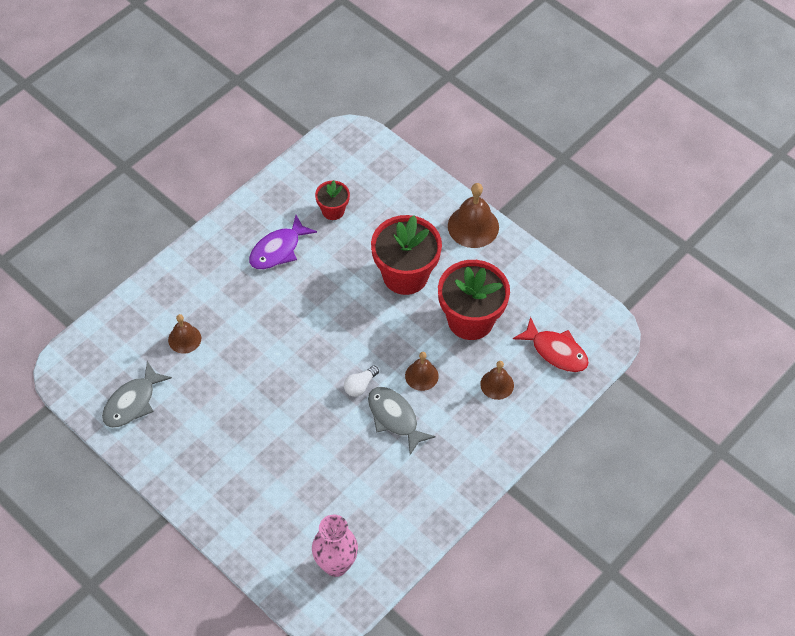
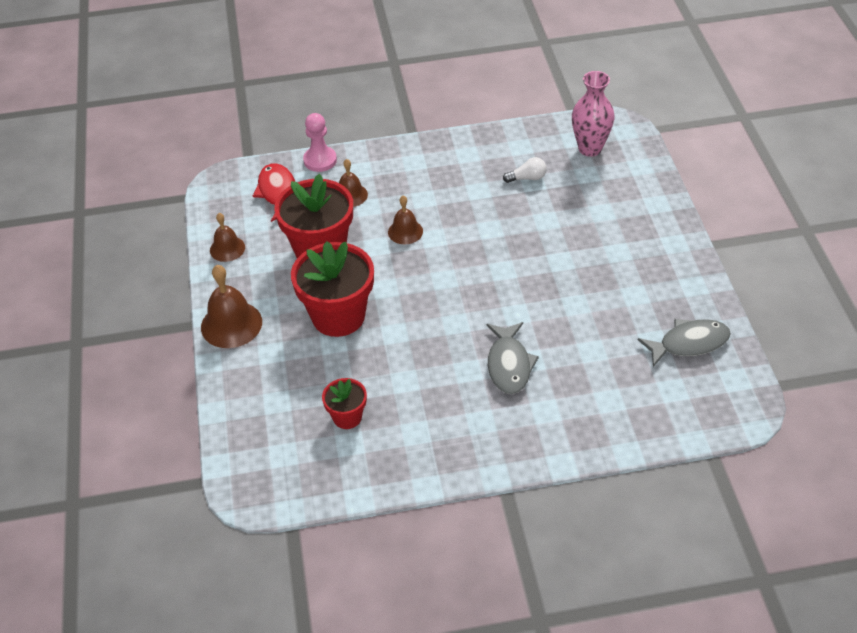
camera: 140 degrees left, 10 degrees down
brown bell [168,314,201,354] -> brown bell moved to [210,213,245,262]
purple fish [249,215,317,269] -> none
white light bulb [344,366,379,397] -> white light bulb moved to [503,157,547,183]
grey fish [368,387,436,455] -> grey fish moved to [487,322,539,394]
none -> pink pawn [303,113,337,172]

